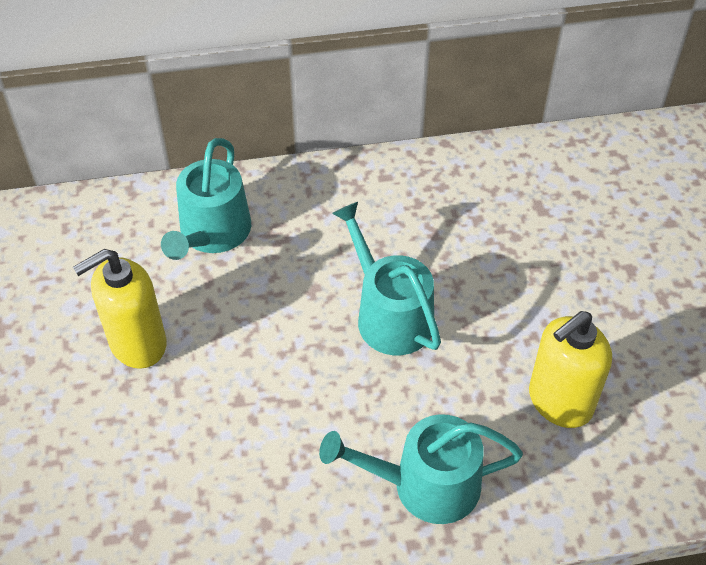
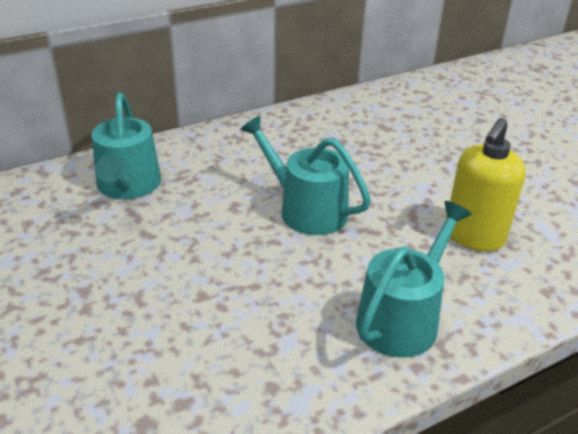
camera: 20 degrees left, 15 degrees down
yellow soap dispenser [73,249,167,369] -> none
turquoise watering can [319,414,523,524] -> turquoise watering can turned 150 degrees clockwise [356,201,472,358]

